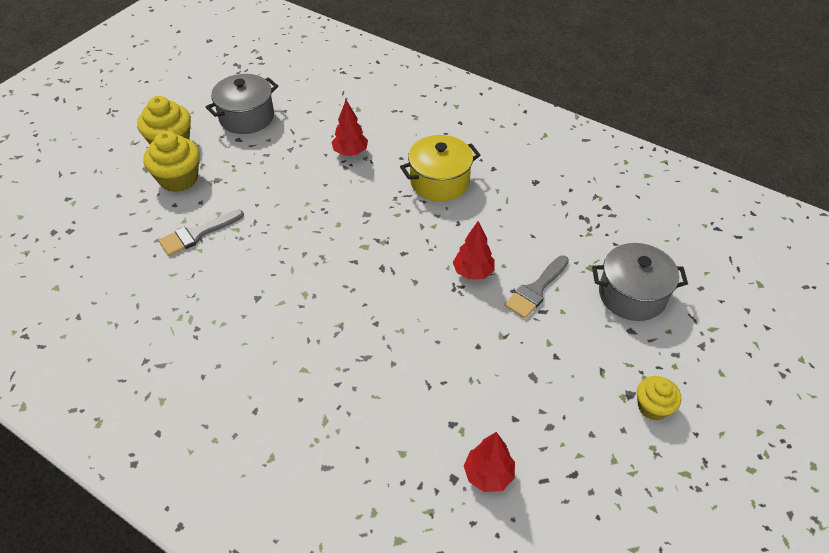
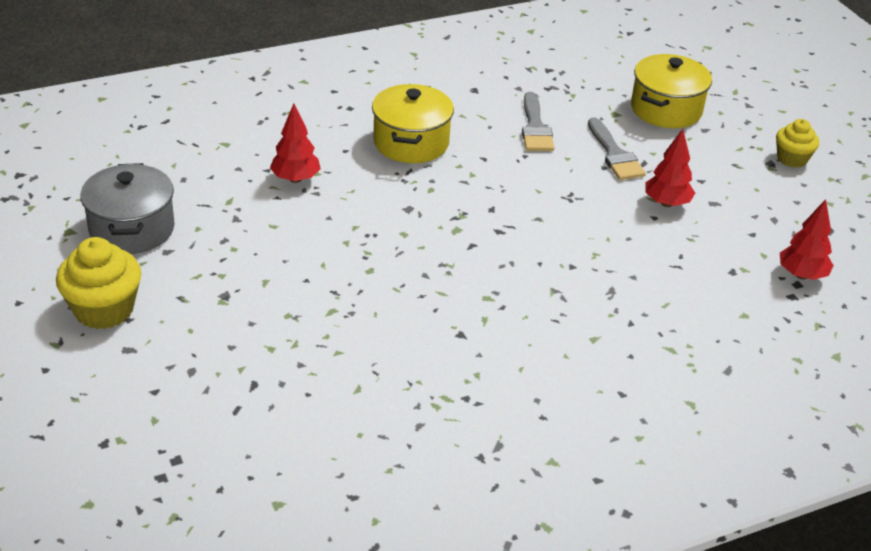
camera: 60 degrees left, 10 degrees down
yellow cupcake [143,131,200,192] -> none
grey brush [159,209,244,256] -> grey brush moved to [522,92,554,151]
red tree [453,221,495,280] -> red tree moved to [645,129,695,207]
grey pot [592,243,688,321] -> yellow pot [631,54,712,128]

